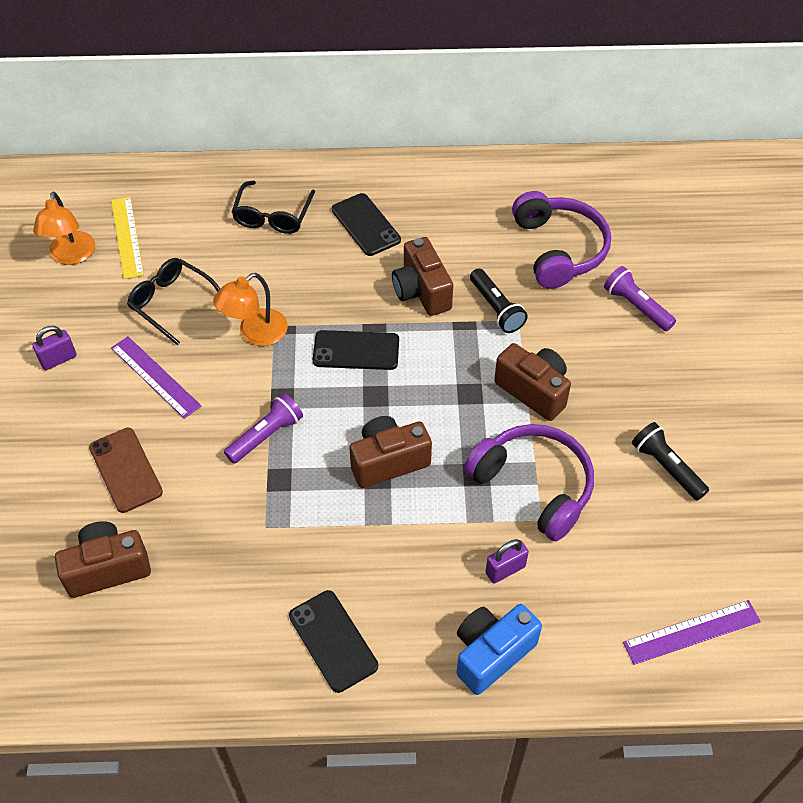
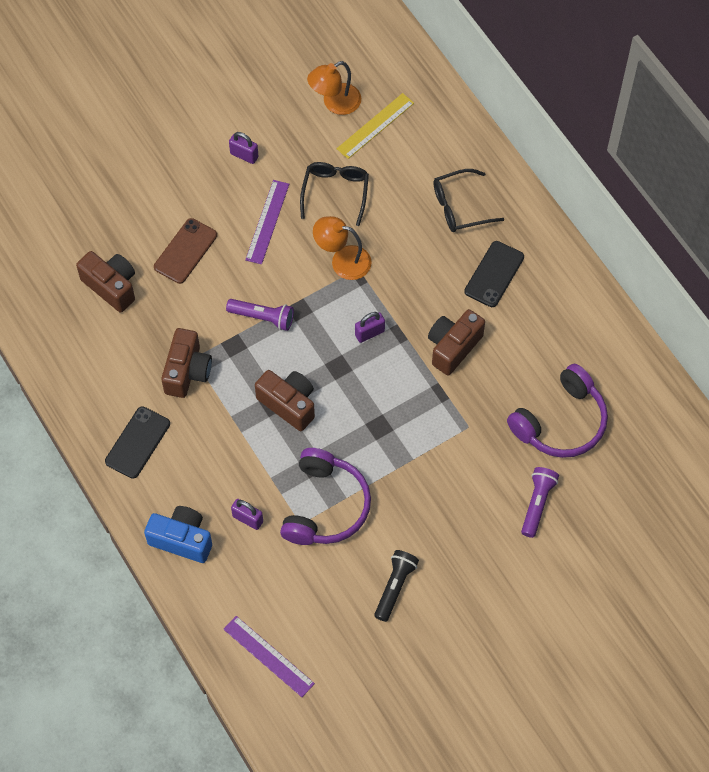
camera: 60 degrees right, 10 degrees up
black phone [313,330,399,370] -> purple padlock [355,312,385,343]
black flashlight [470,268,528,333] -> none
brown camera [494,343,571,421] -> brown camera moved to [161,328,212,398]

